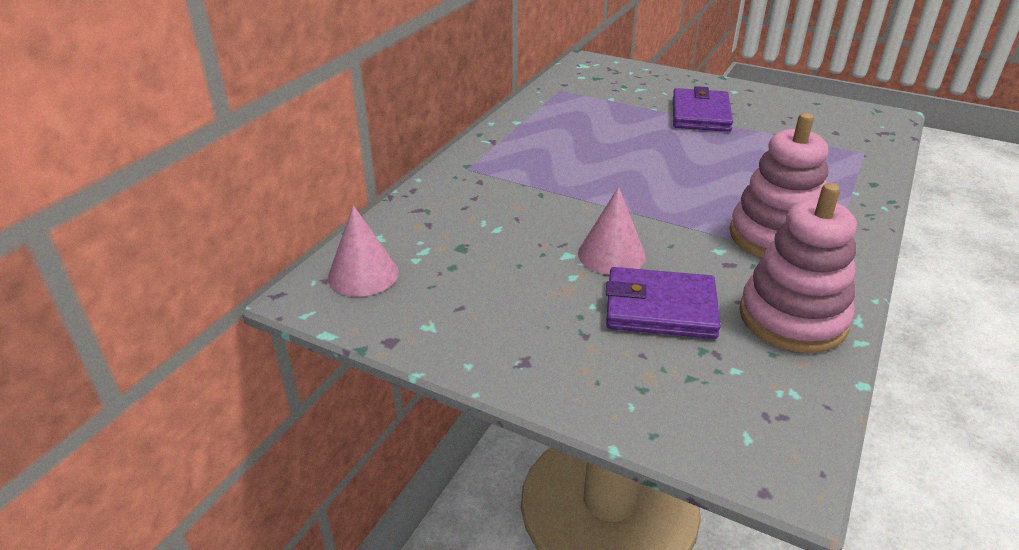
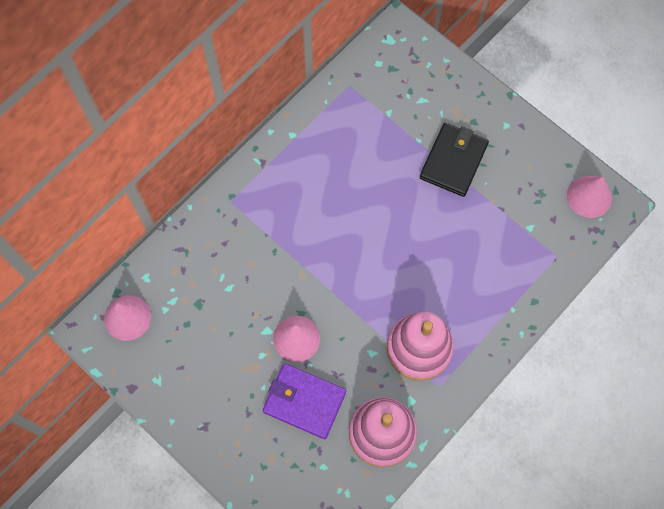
camera: 15 degrees right, 35 degrees up
purple wallet [673,86,733,132] -> black wallet [420,123,489,197]
none -> pink cone [567,176,612,218]

